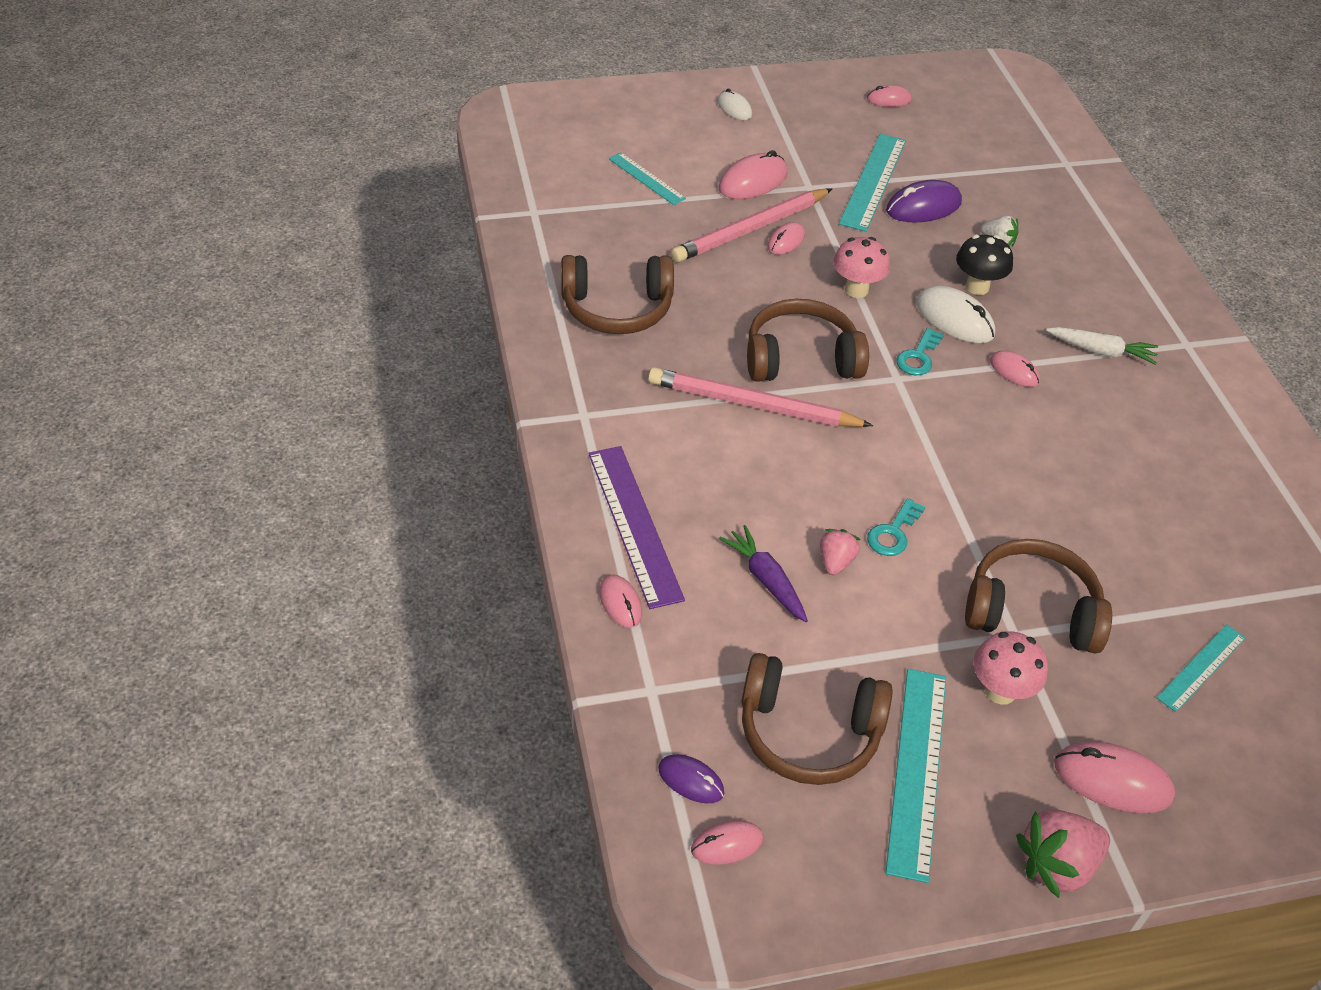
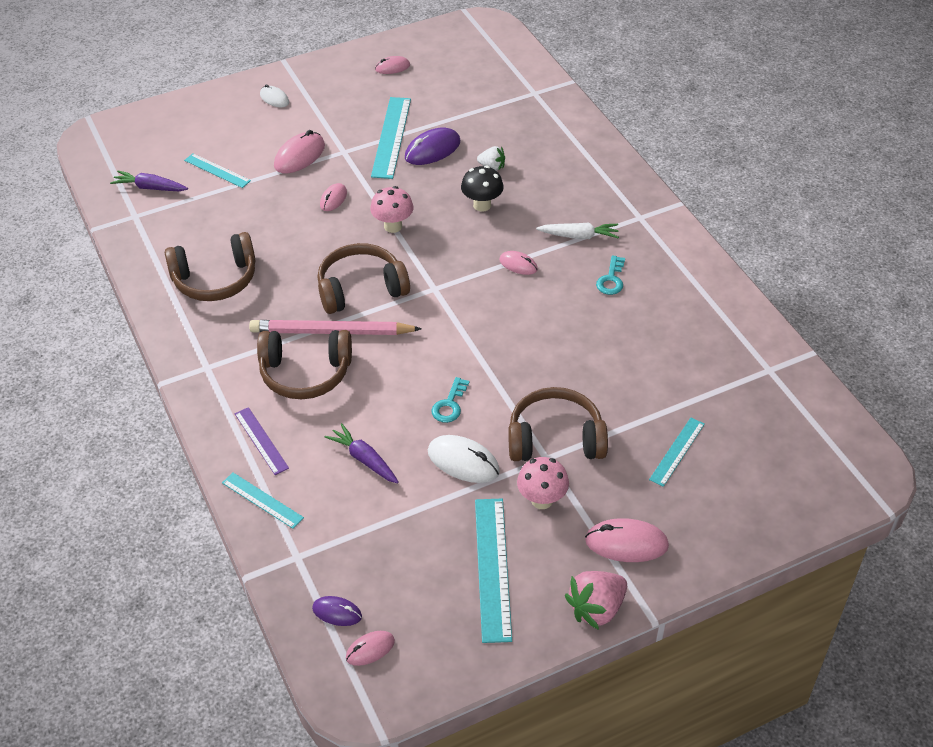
camera: 10 degrees left, 0 degrees up
purple ruler [588,446,685,609] -> purple ruler [235,407,289,475], size x0.59
pink mouse [599,574,642,628] -> turquoise ruler [222,472,304,529]
pink pencil [671,189,832,262] -> none
brown headphones [742,653,893,785] -> brown headphones moved to [257,330,352,399]
pink strawberry [820,529,861,575] -> none
turquoise key [896,328,944,375] -> turquoise key moved to [596,255,625,295]
white mouse [916,286,995,343] -> white mouse moved to [428,435,500,483]
none -> purple carrot [110,171,188,191]

